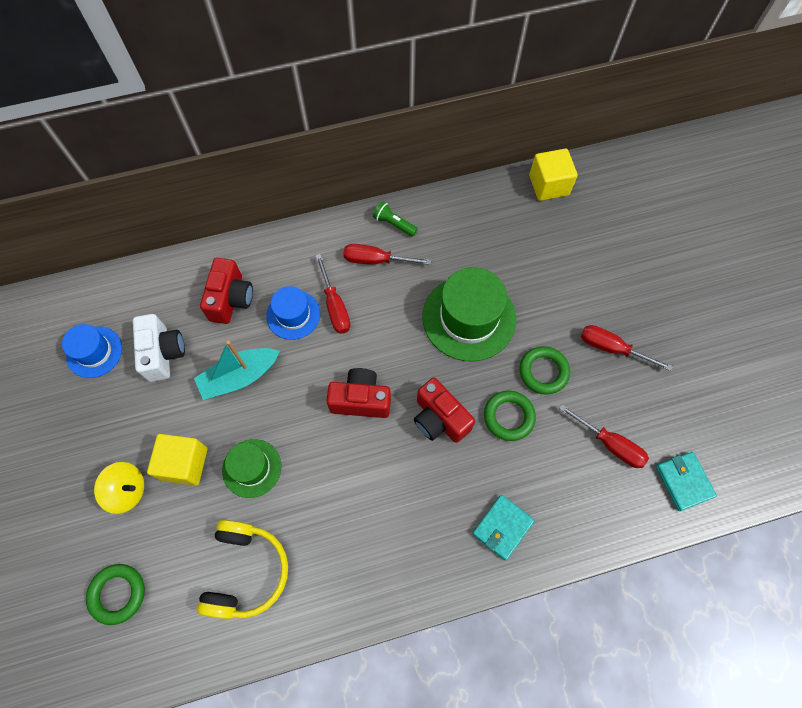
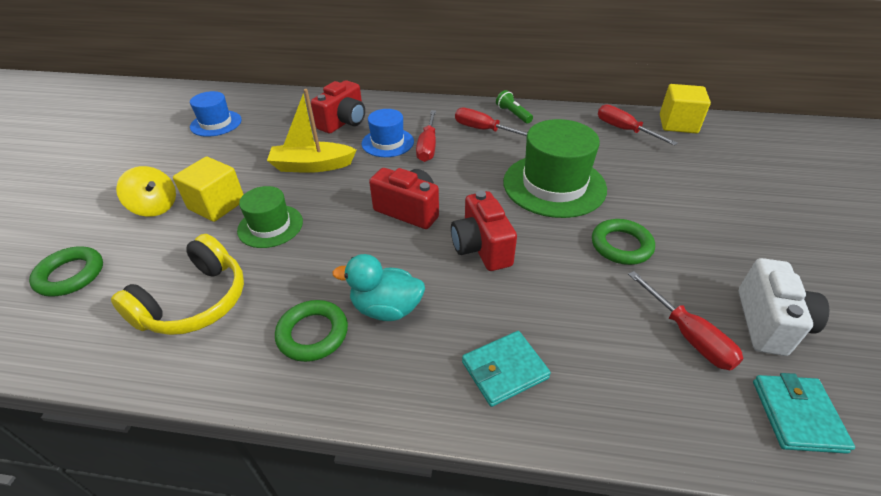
camera: 25 degrees right, 25 degrees down
white camera [133,314,185,382] -> white camera moved to [738,258,829,356]
turquoise boat [194,341,280,400] -> yellow boat [267,89,356,173]
green ring [484,391,536,441] -> green ring moved to [275,300,348,362]
red screwdriver [581,325,673,371] -> red screwdriver moved to [598,104,678,146]
none -> turquoise duck [333,254,425,321]

